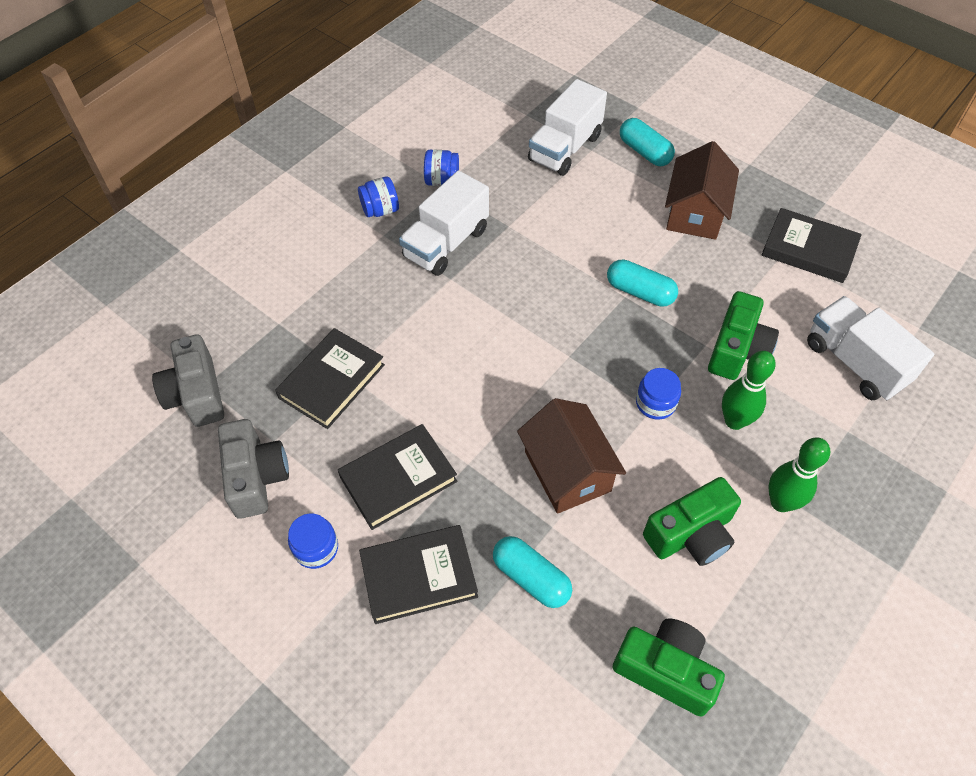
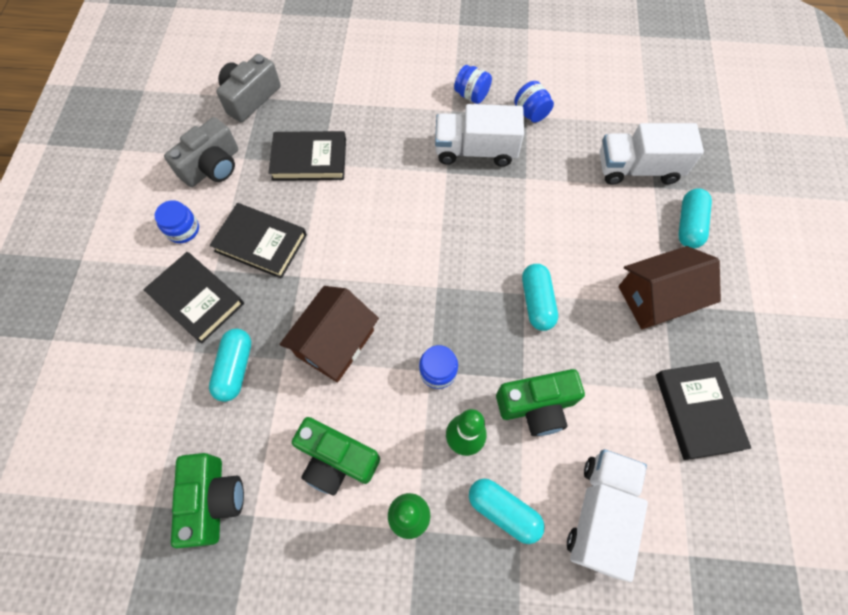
camera: 55 degrees right, 10 degrees up
none -> turquoise capsule [469,479,545,544]

